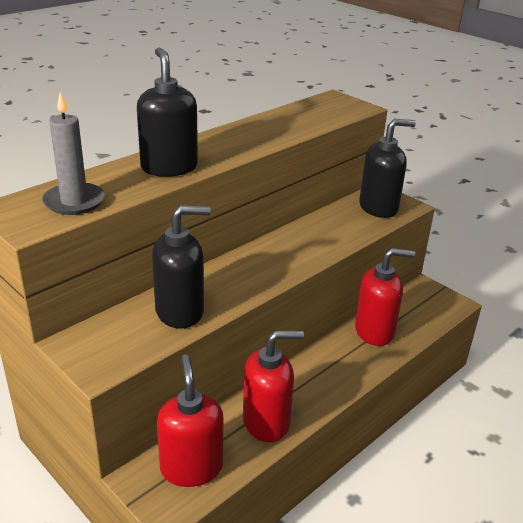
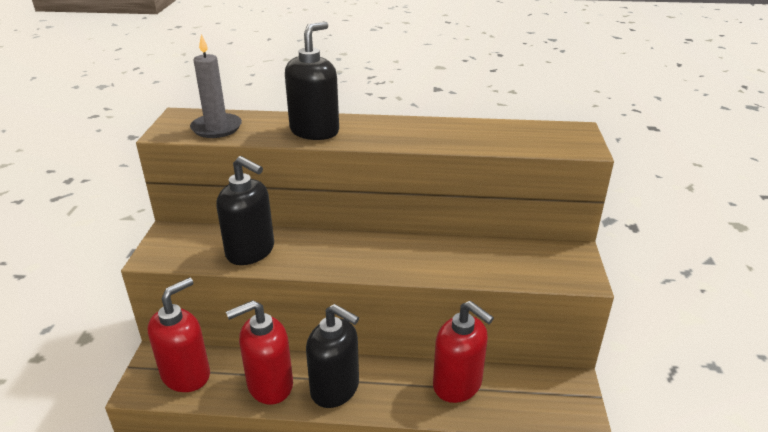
camera: 50 degrees right, 0 degrees up
red soap dispenser [243,330,304,442] -> red soap dispenser turned 120 degrees clockwise [226,300,293,405]
black soap dispenser [359,119,416,218] -> black soap dispenser moved to [306,304,359,408]

